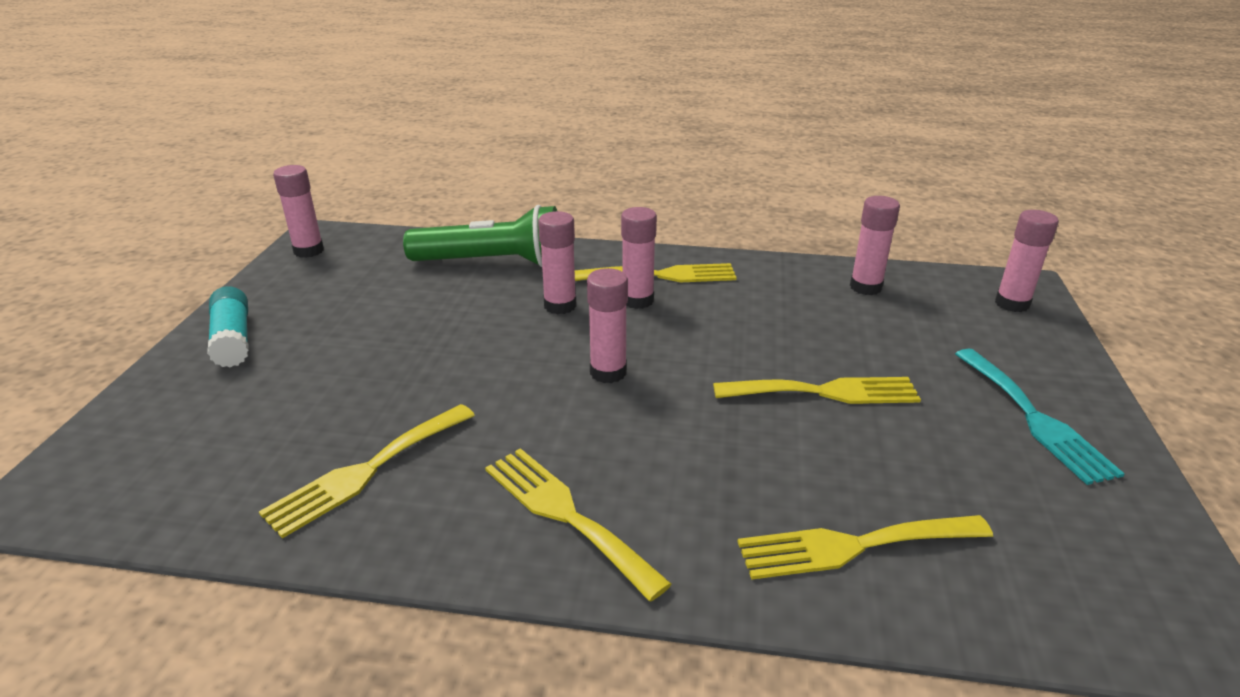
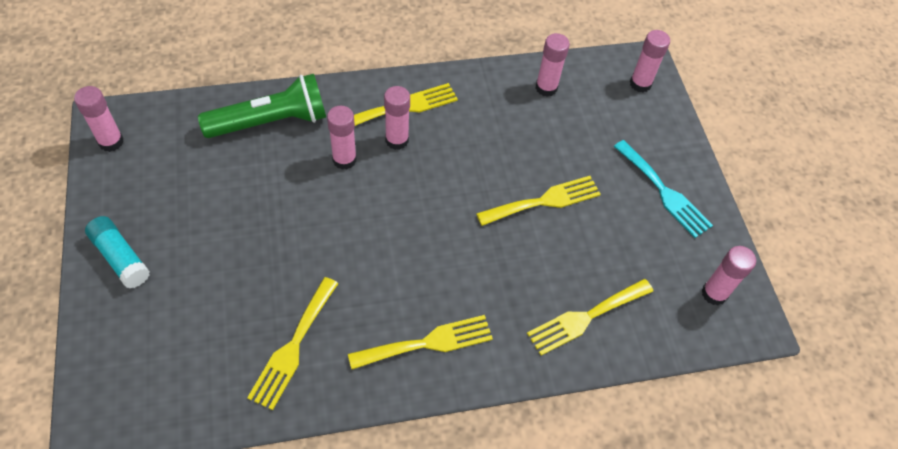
camera: 25 degrees left, 25 degrees up
yellow fork [485,448,672,601] -> yellow fork turned 135 degrees clockwise [348,315,493,369]
pink glue stick [587,268,628,383] -> pink glue stick moved to [701,246,756,305]

